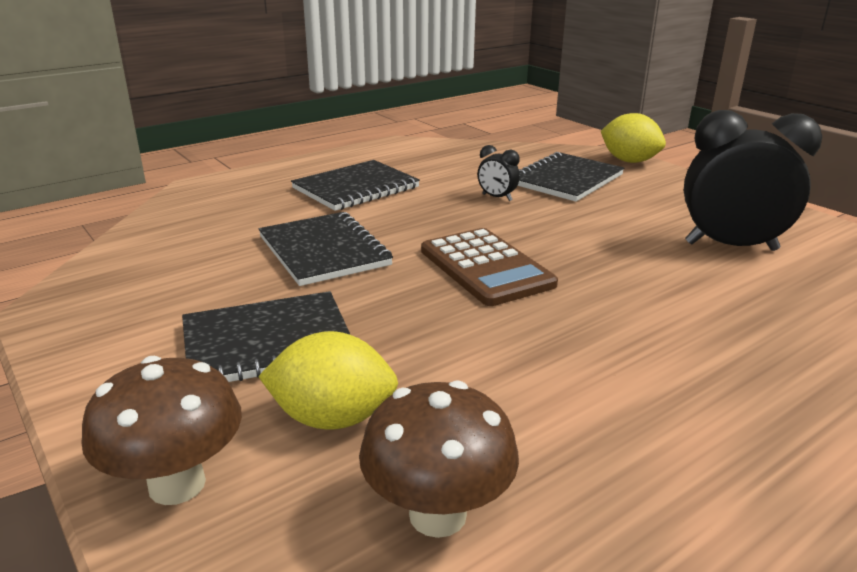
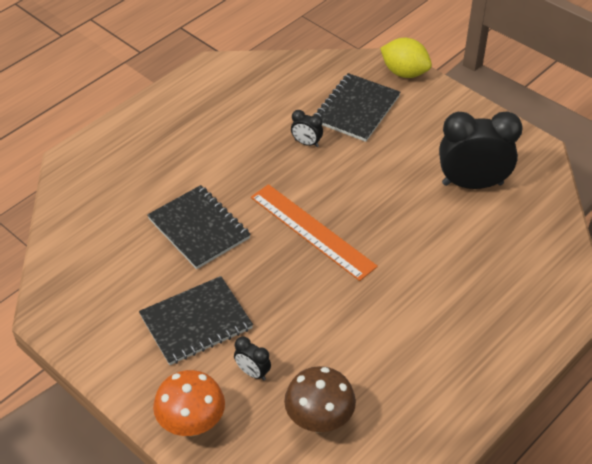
camera: 10 degrees left, 20 degrees up
brown mushroom [81,356,242,505] -> orange mushroom [153,370,225,436]
yellow lemon [258,331,398,430] -> black clock [234,337,271,381]
black notebook [291,160,420,211] -> none
brown calculator [421,228,558,306] -> orange ruler [251,184,378,281]

